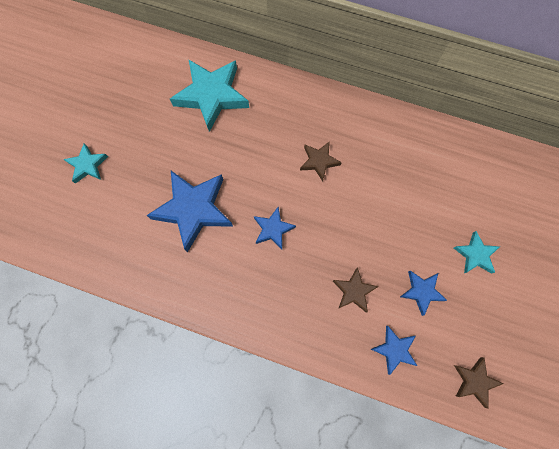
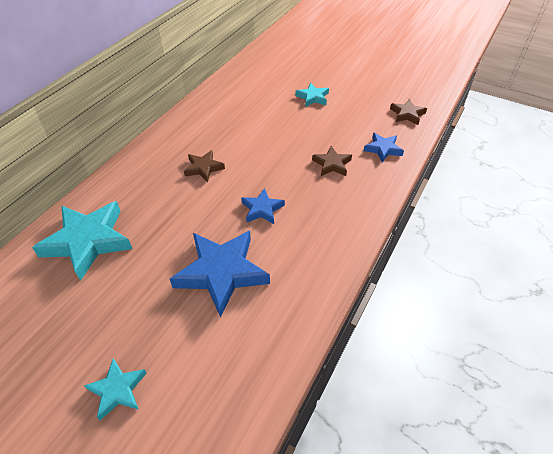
camera: 80 degrees left, 25 degrees down
blue star [400,271,447,316] -> none

